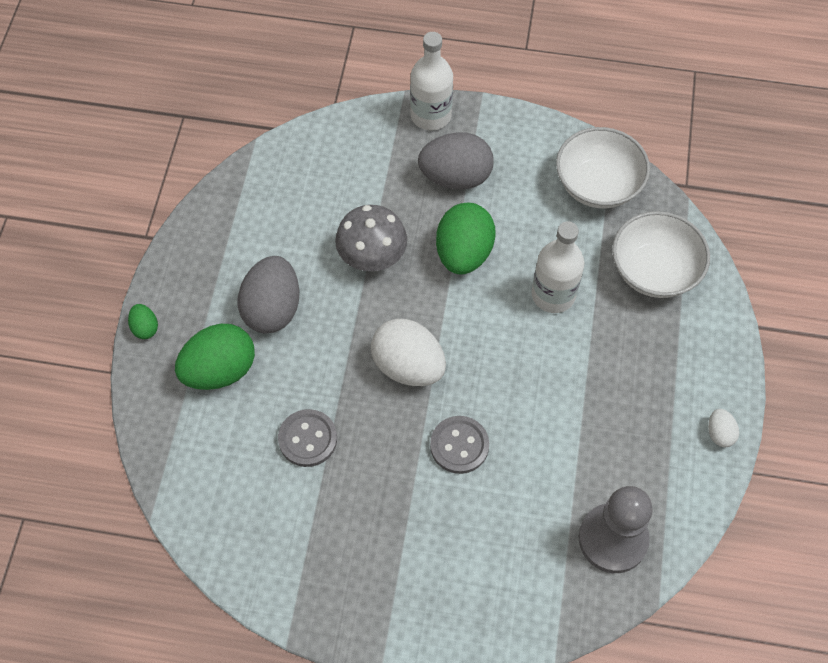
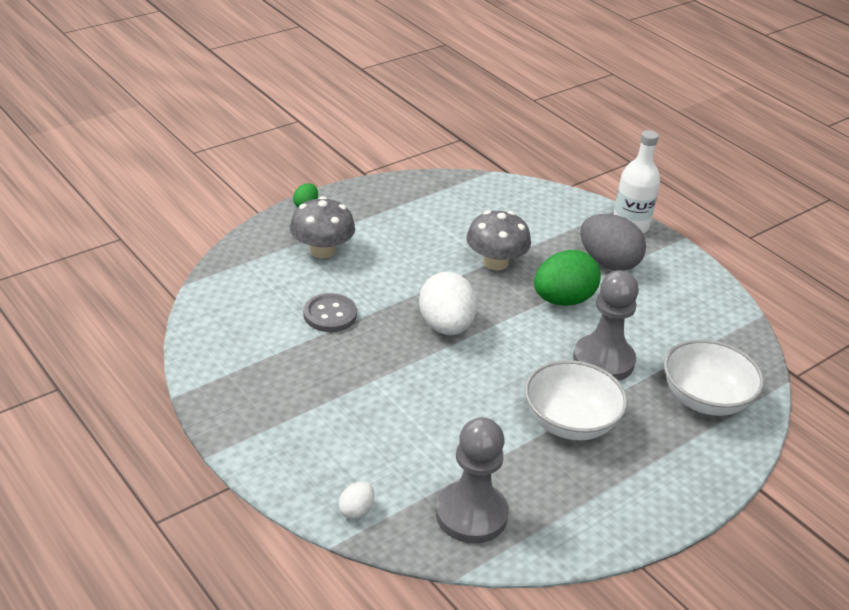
camera: 40 degrees right, 25 degrees down
green egg [175,324,255,390] -> grey mushroom [290,196,355,258]
grey egg [238,256,299,333] -> none
grey button [430,416,489,474] -> none
white bottle [532,222,585,313] -> grey pawn [573,270,639,381]
white bowl [556,127,650,208] -> white bowl moved to [525,360,628,440]
white egg [708,409,739,447] -> white egg moved to [338,481,375,519]

